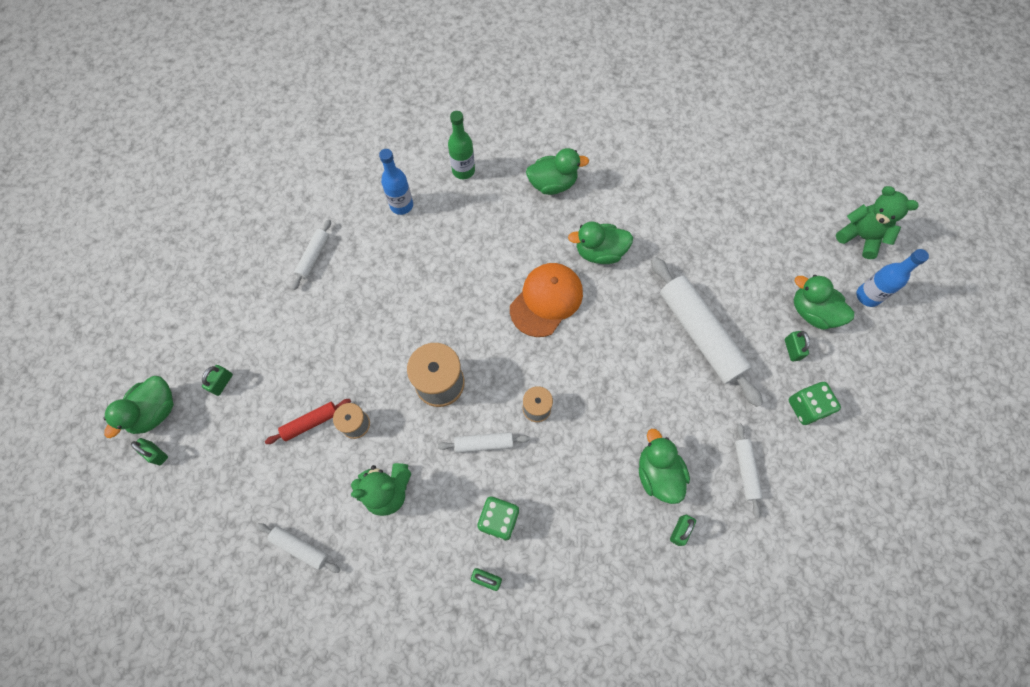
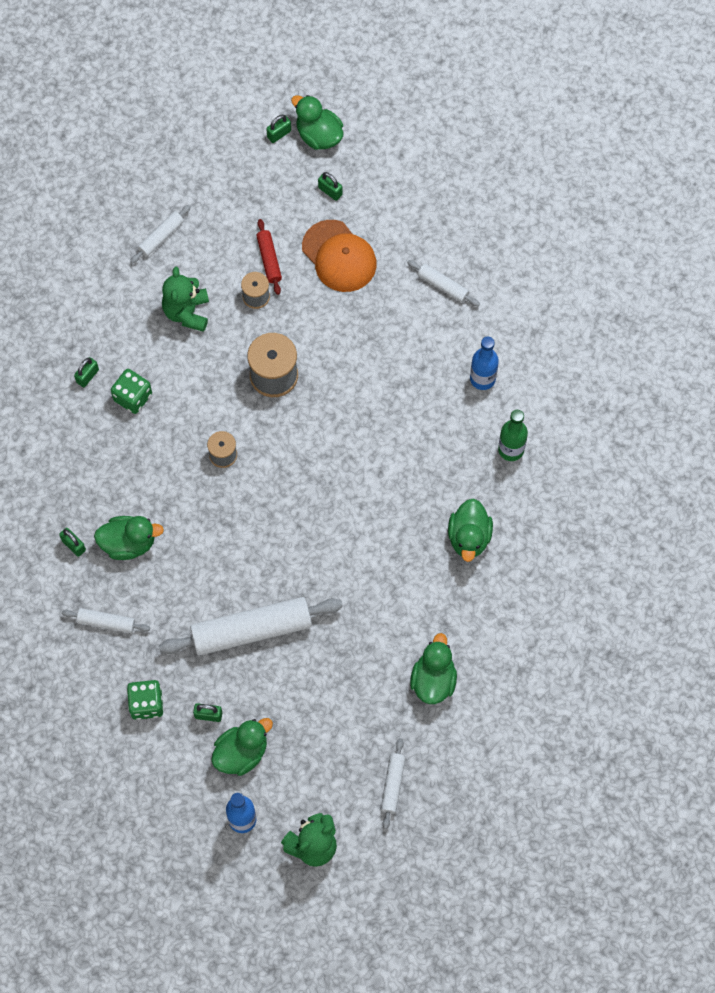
camera: 105 degrees right, 0 degrees up
white rolling pin [438,432,530,453] -> white rolling pin moved to [381,738,405,829]
orange cap [510,263,583,337] -> orange cap moved to [302,220,377,292]
green duck [568,221,633,264] -> green duck moved to [410,633,457,704]

